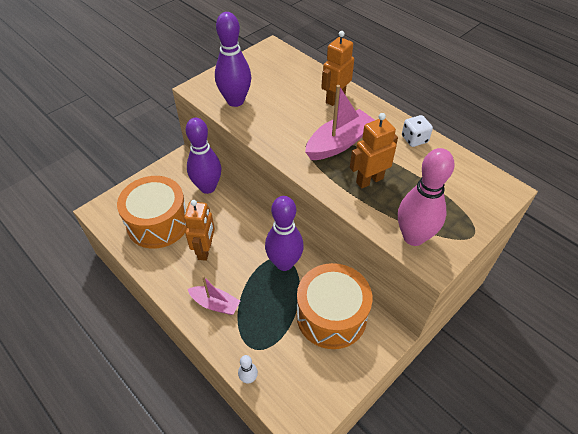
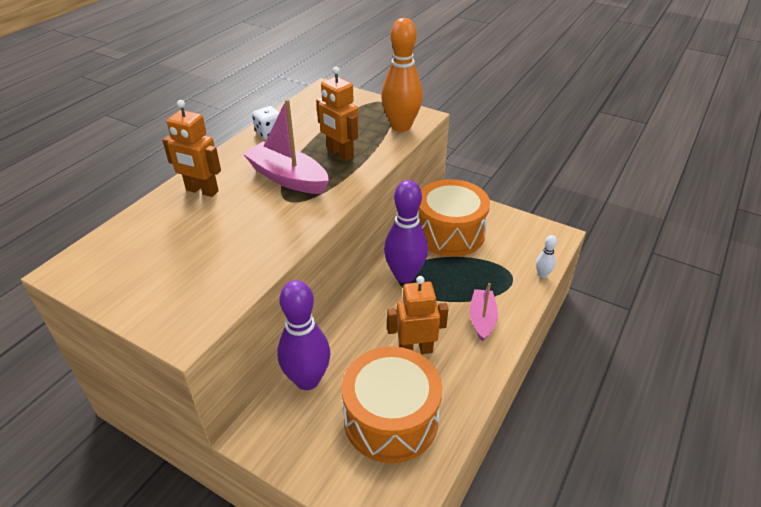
camera: 105 degrees left, 10 degrees down
purple bowling pin [215,12,251,107] -> none
pink bowling pin [398,148,454,246] -> orange bowling pin [381,18,423,132]

